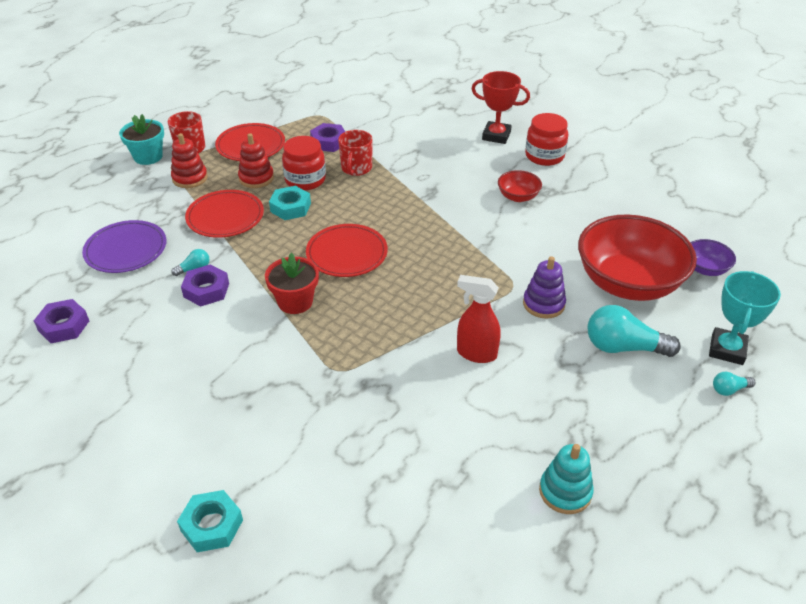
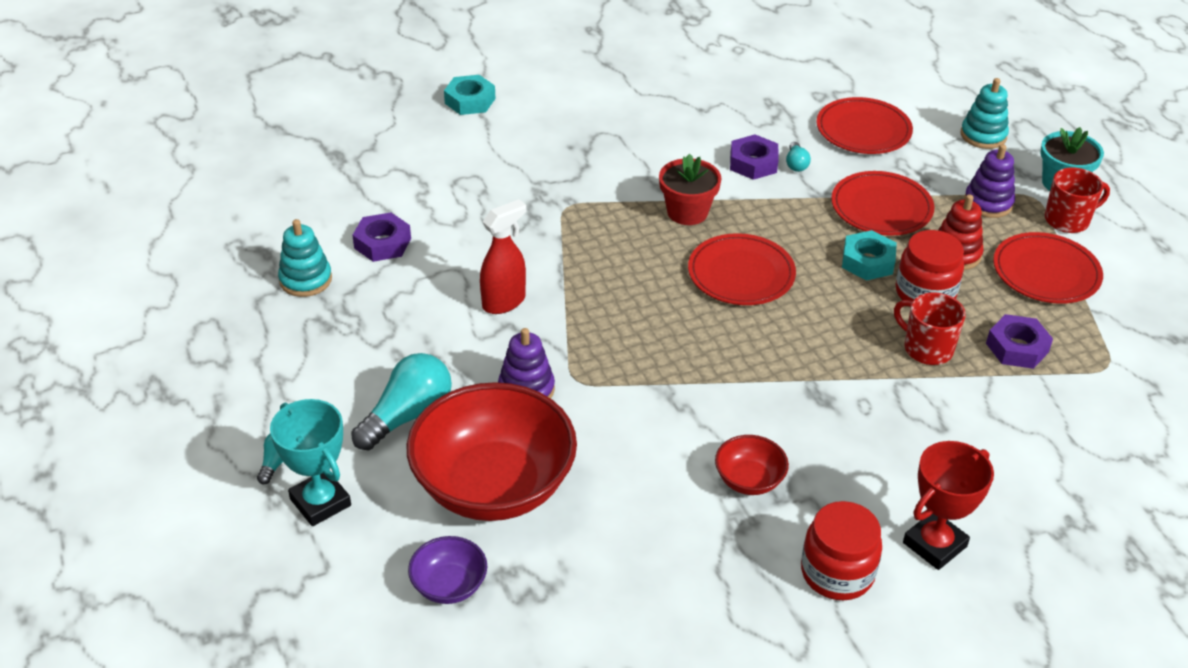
camera: 120 degrees right, 0 degrees up
purple nut [34,299,89,343] -> purple nut moved to [352,212,411,262]
purple plate [82,220,167,273] -> red plate [817,97,913,154]
red stacking toy [171,133,208,188] -> purple stacking toy [964,144,1015,218]
none -> turquoise stacking toy [961,78,1009,149]

